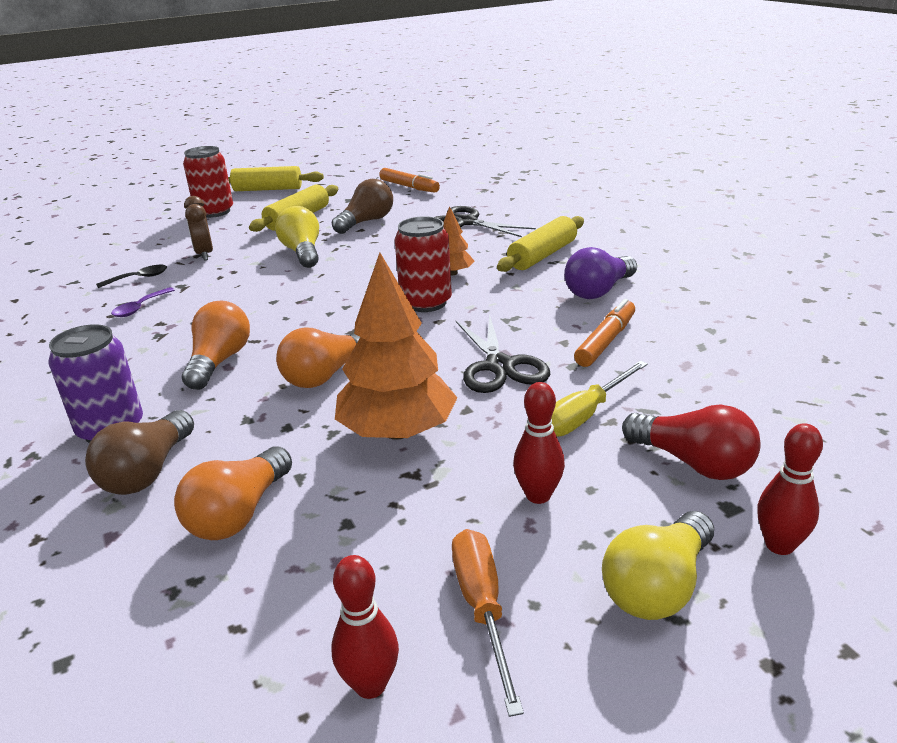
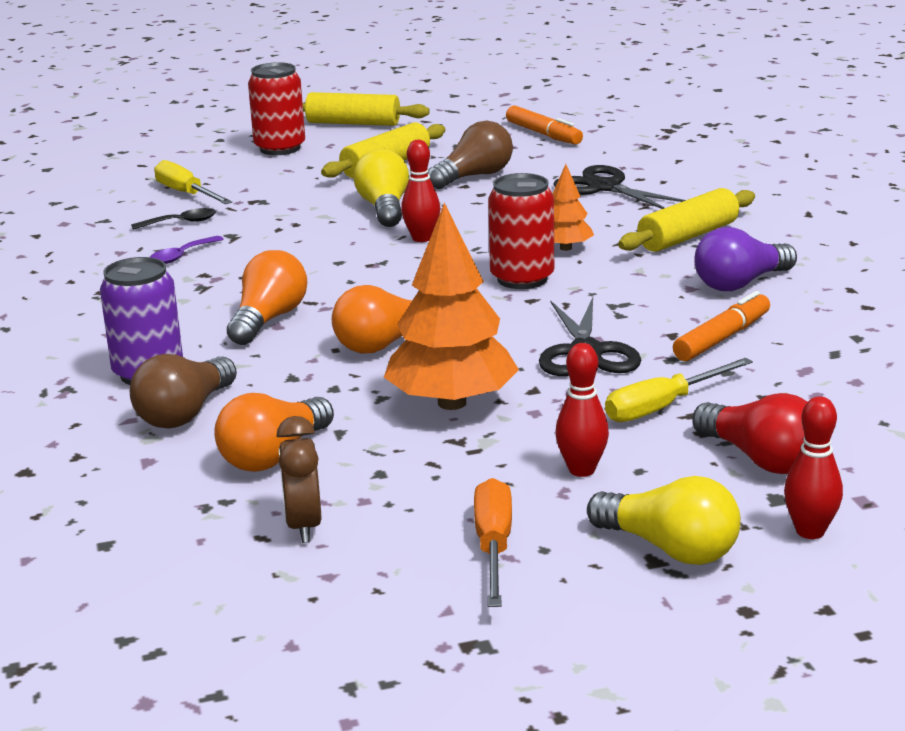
camera: 10 degrees right, 5 degrees down
brown clock [184,196,213,260] -> brown clock moved to [277,416,321,543]
red bowling pin [331,555,399,699] -> red bowling pin moved to [401,140,440,242]
yellow light bulb [602,511,714,620] -> yellow light bulb turned 105 degrees counterclockwise [587,476,741,565]
none -> yellow screwdriver [154,160,232,204]

